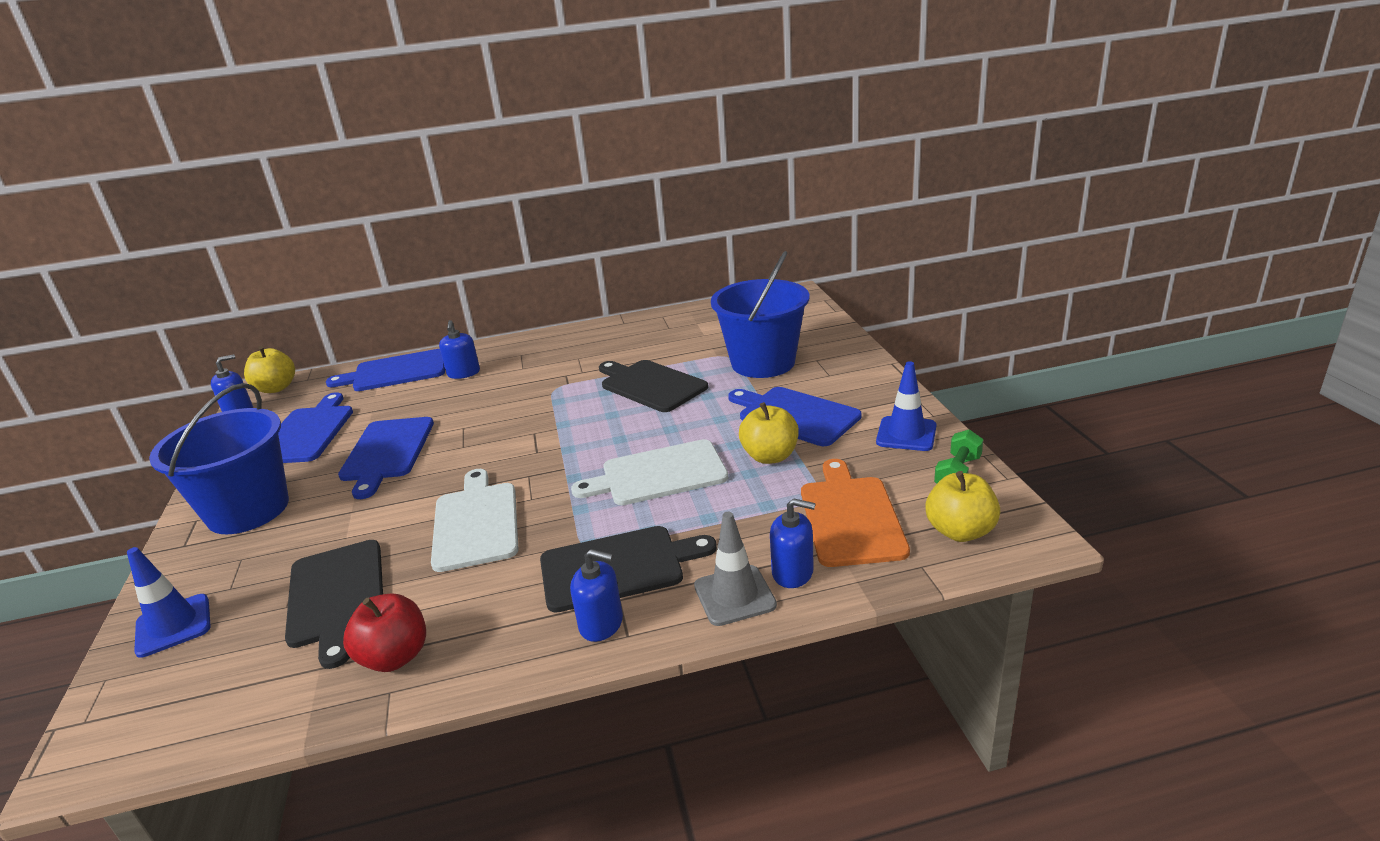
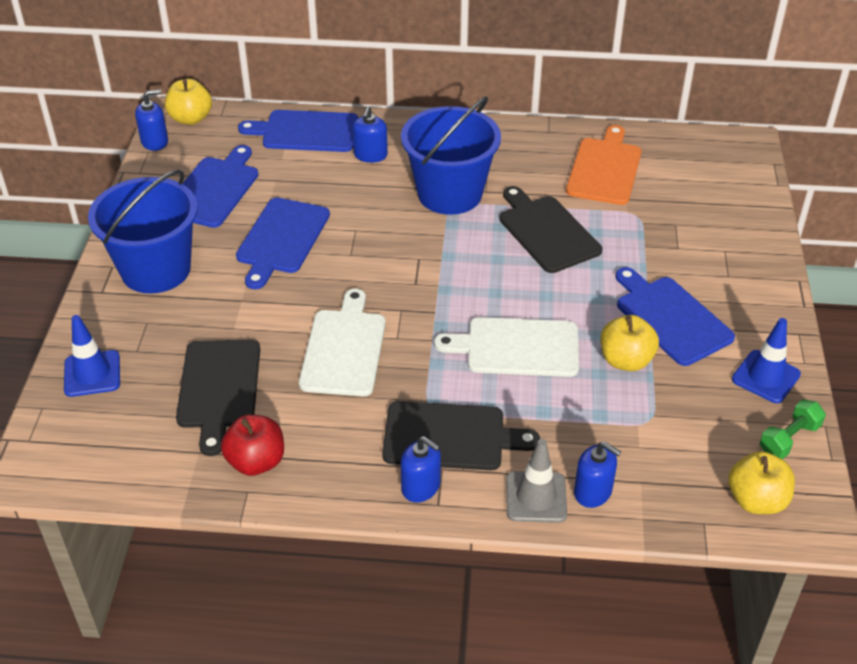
camera: 15 degrees right, 15 degrees up
blue bucket [711,251,810,378] -> blue bucket moved to [401,97,501,215]
orange cutting board [801,459,910,567] -> orange cutting board moved to [566,125,642,205]

